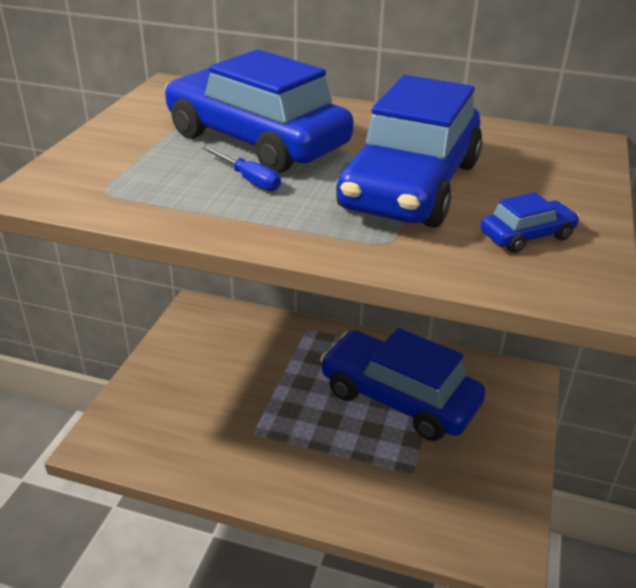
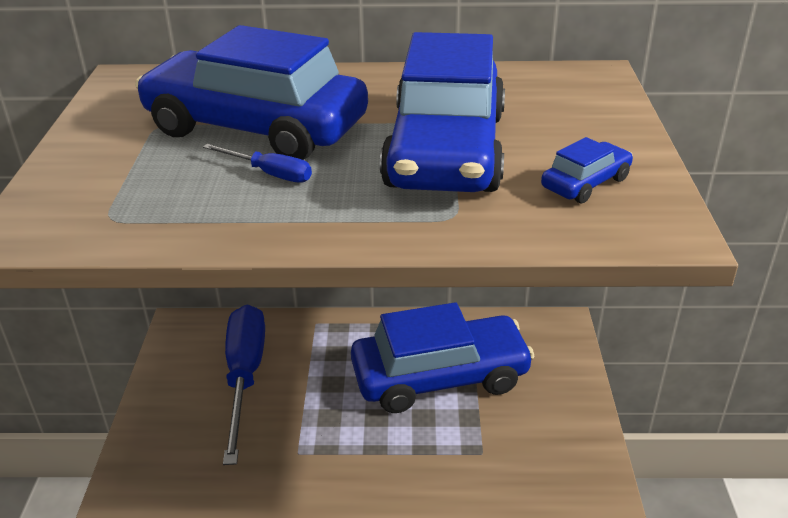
camera: 15 degrees left, 0 degrees up
blue car [320,328,485,441] -> blue car turned 150 degrees clockwise [351,302,535,413]
none -> blue screwdriver [223,305,265,465]

